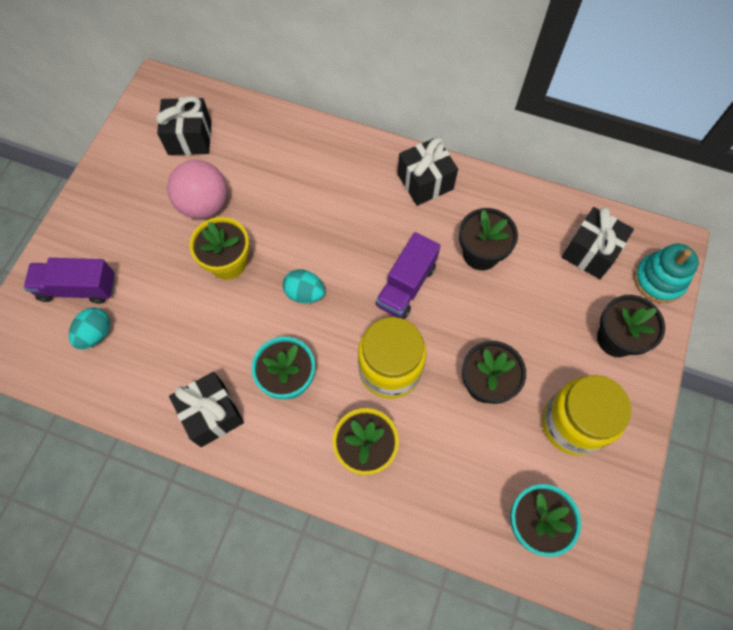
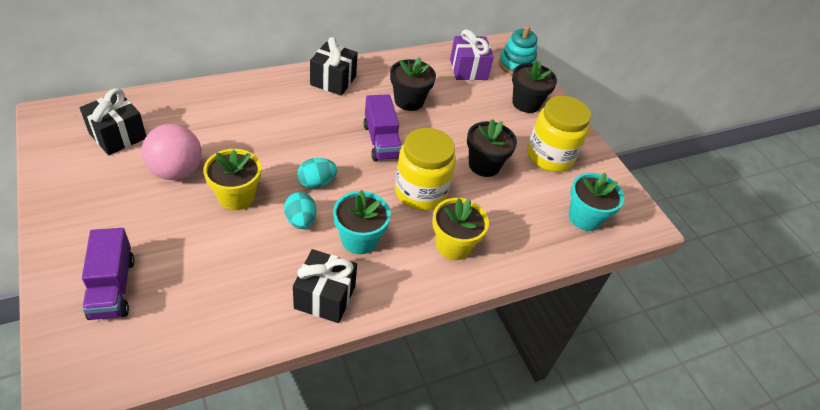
camera: 50 degrees left, 20 degrees down
purple truck [24,258,115,304] -> purple truck turned 60 degrees counterclockwise [82,228,135,320]
turquoise egg [69,308,110,349] -> turquoise egg moved to [284,192,316,229]
black gift [562,207,634,279] -> purple gift [450,29,494,80]

